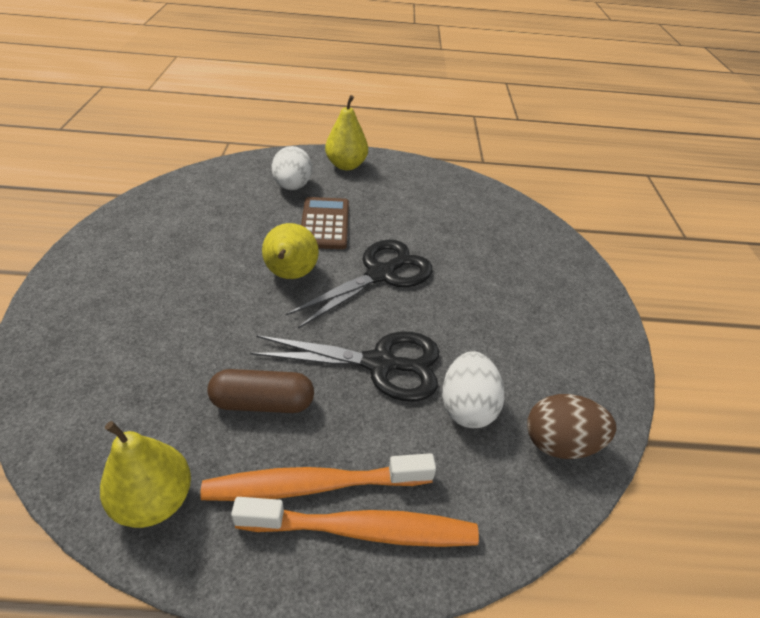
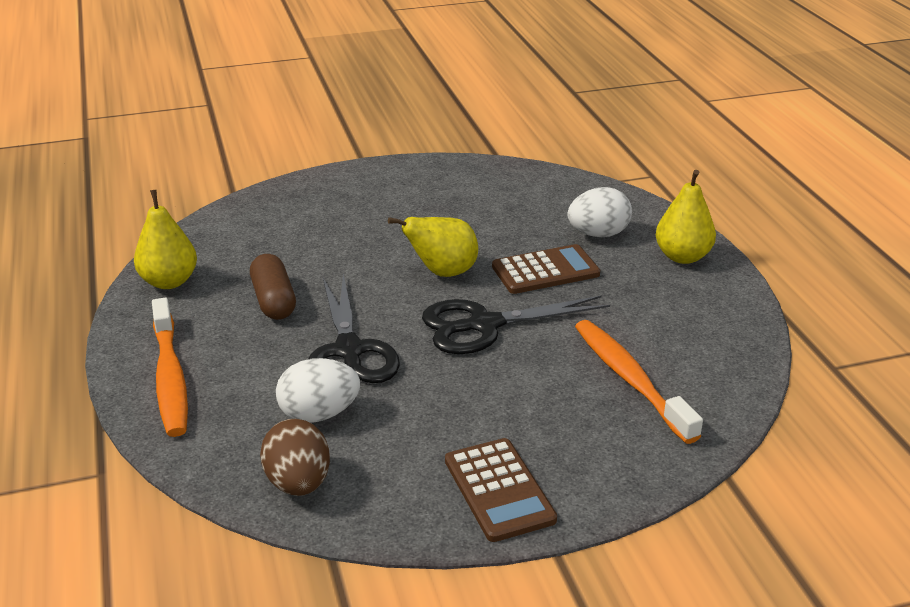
camera: 75 degrees right, 10 degrees down
orange toothbrush [200,453,436,501] -> orange toothbrush moved to [575,320,703,444]
black scissors [286,240,432,329] -> black scissors turned 135 degrees clockwise [422,295,610,354]
none -> brown calculator [445,438,557,542]

